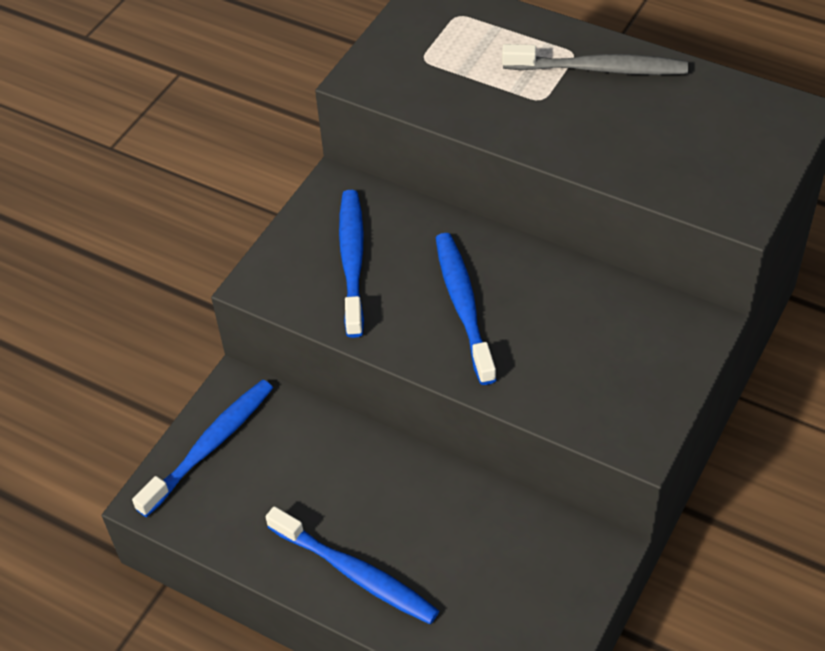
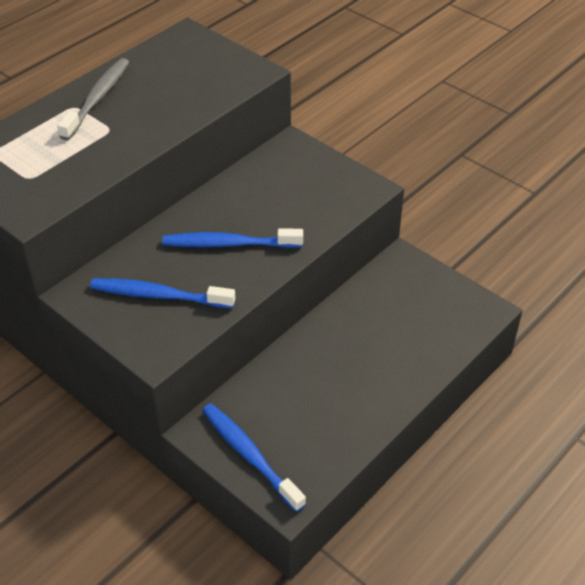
camera: 80 degrees left, 5 degrees down
blue toothbrush [266,506,439,624] -> none

